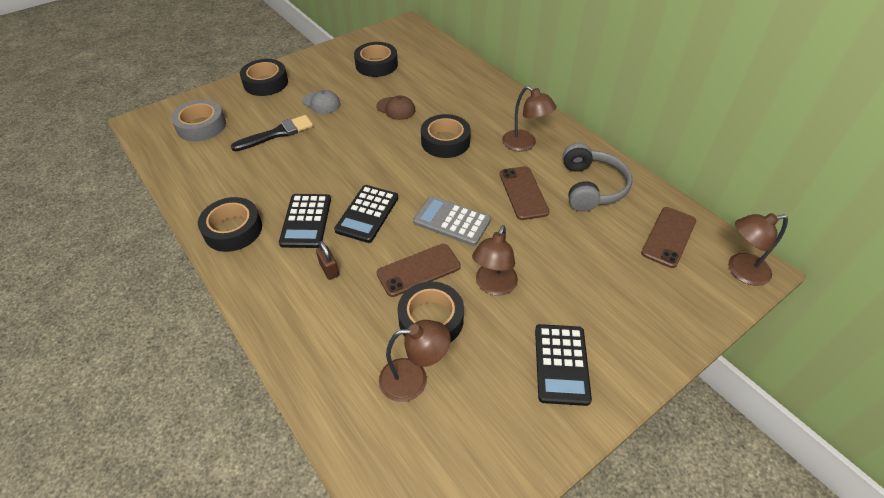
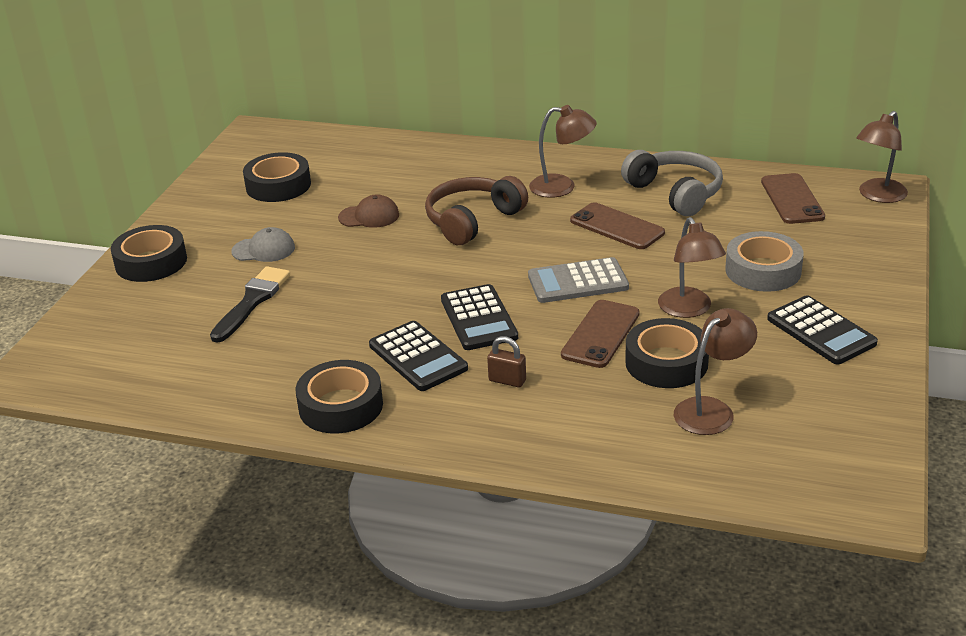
camera: 35 degrees left, 15 degrees down
grey tape [171,100,226,142] -> grey tape moved to [725,231,804,292]
black tape [421,114,471,158] -> brown headphones [425,176,528,245]

